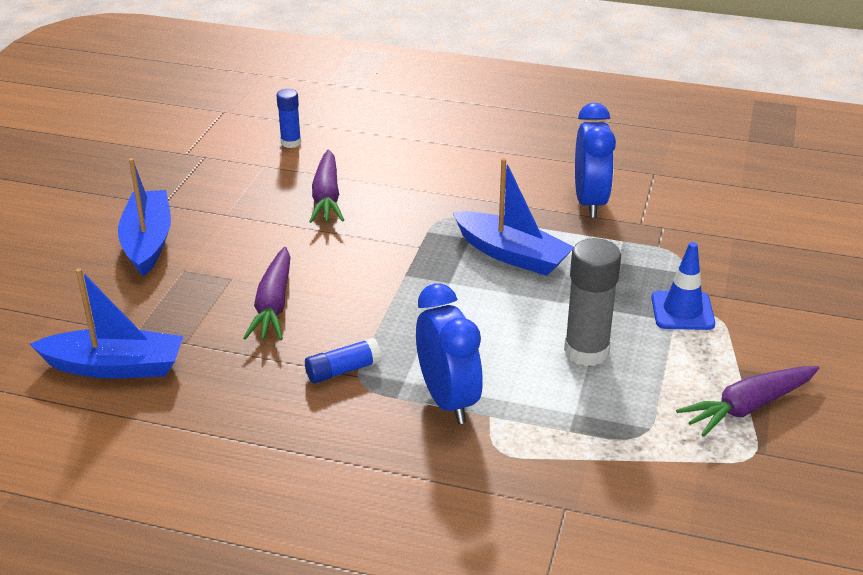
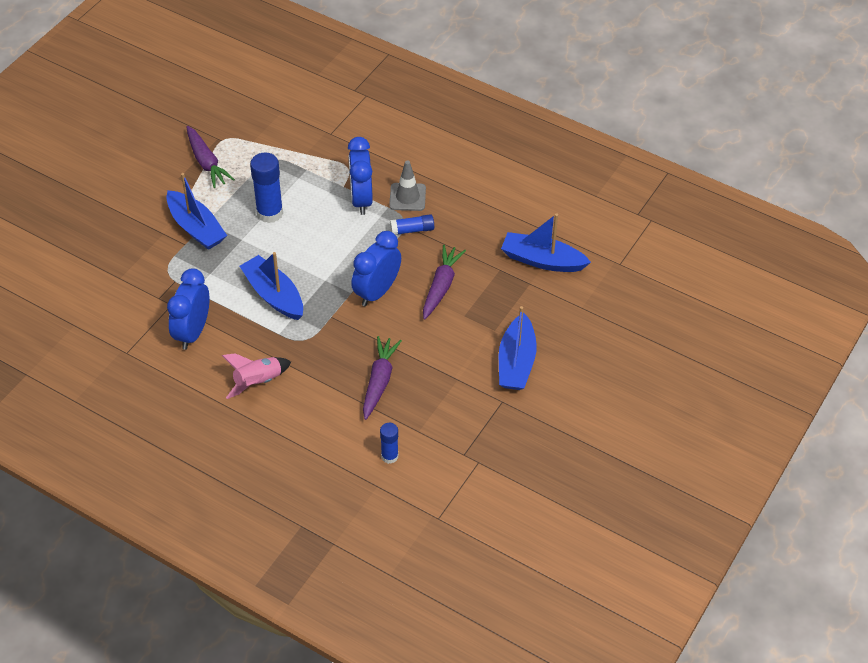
camera: 165 degrees left, 15 degrees up
grey glue stick [564,238,621,366] -> blue glue stick [250,152,283,223]
blue traffic cone [651,242,715,330] -> blue boat [166,173,227,250]
purple carrot [676,366,820,437] -> purple carrot turned 75 degrees clockwise [186,126,235,188]
none -> pink rocket [222,353,291,399]
none -> blue clock [351,231,401,306]
none -> grey traffic cone [389,160,426,211]

